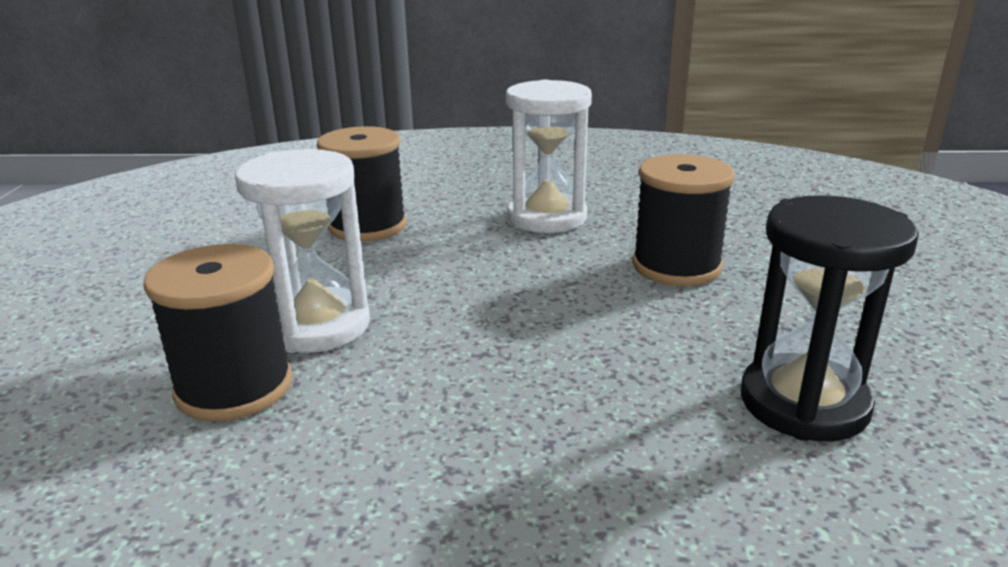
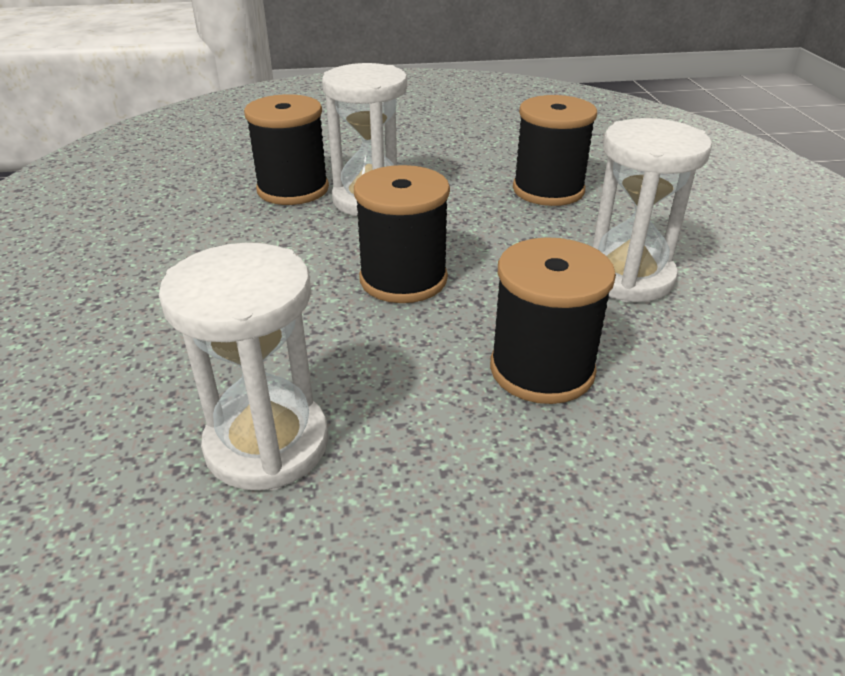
camera: 80 degrees right, 10 degrees up
black hourglass [741,195,919,441] -> white hourglass [159,243,329,491]
none -> black spool [354,165,450,303]

